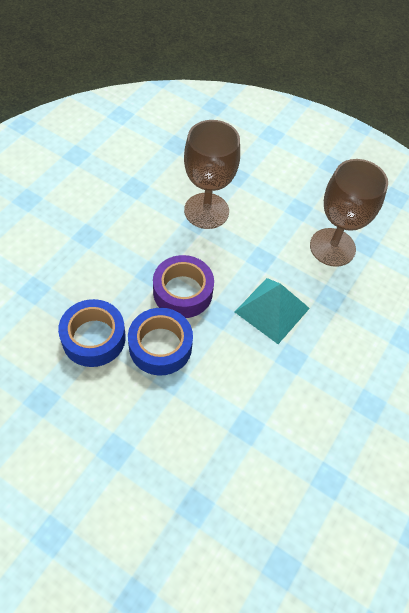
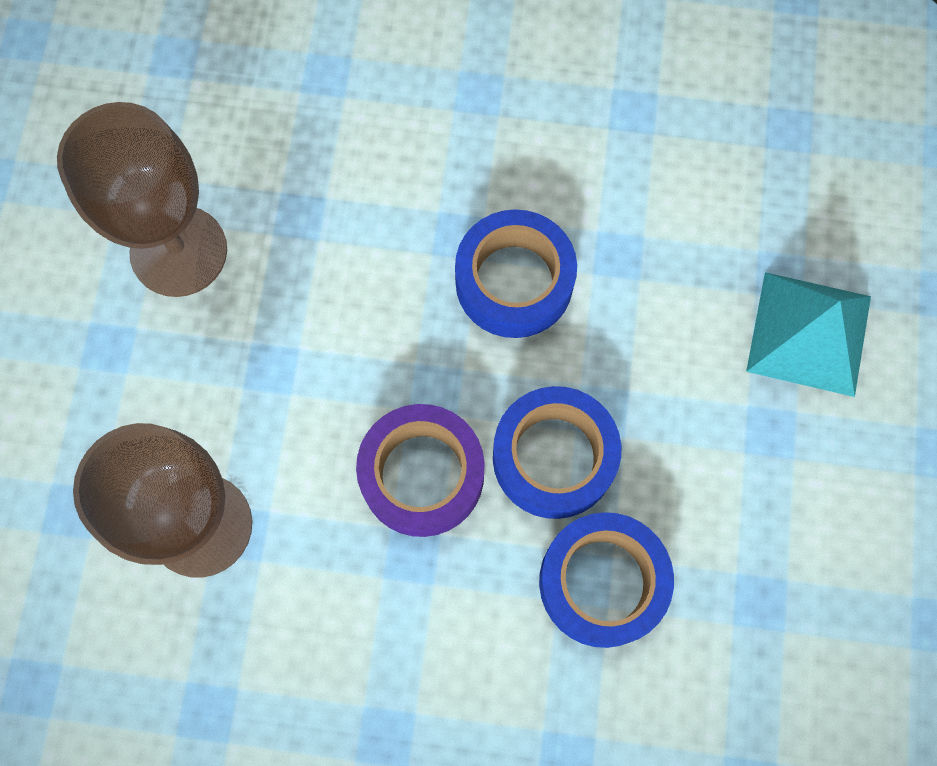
camera: 110 degrees left, 15 degrees up
turquoise pyramid [235,278,310,344] -> turquoise pyramid moved to [746,272,871,397]
none -> blue tape [455,209,577,338]

